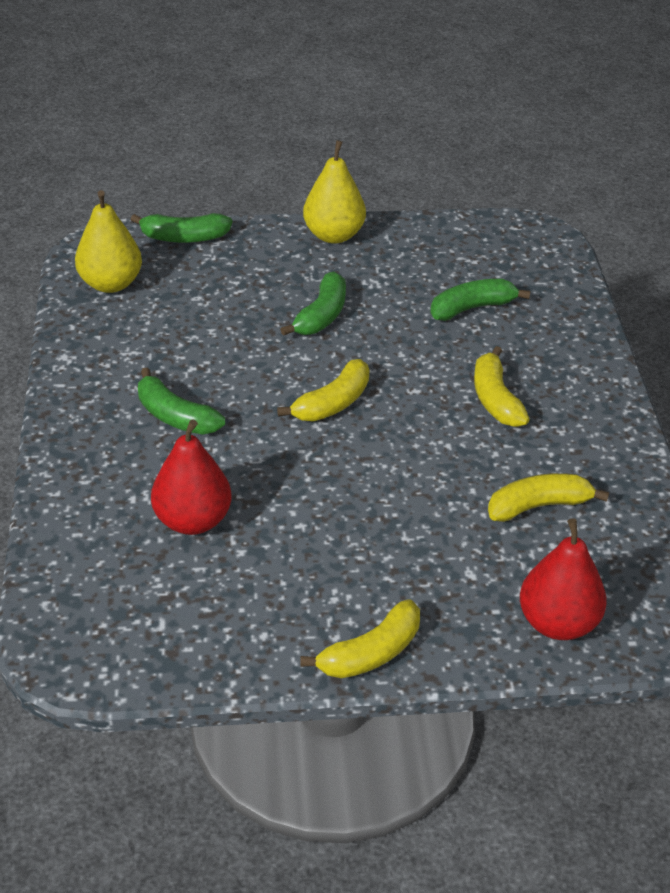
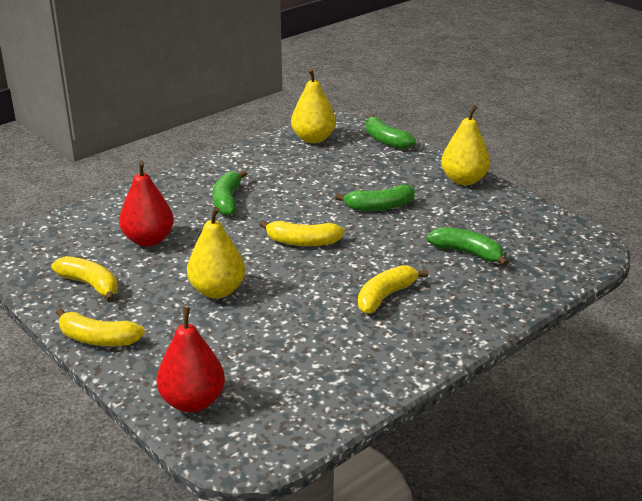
camera: 55 degrees right, 10 degrees down
yellow banana [488,473,609,522] -> yellow banana moved to [51,256,118,302]
none -> yellow pear [187,207,245,298]

